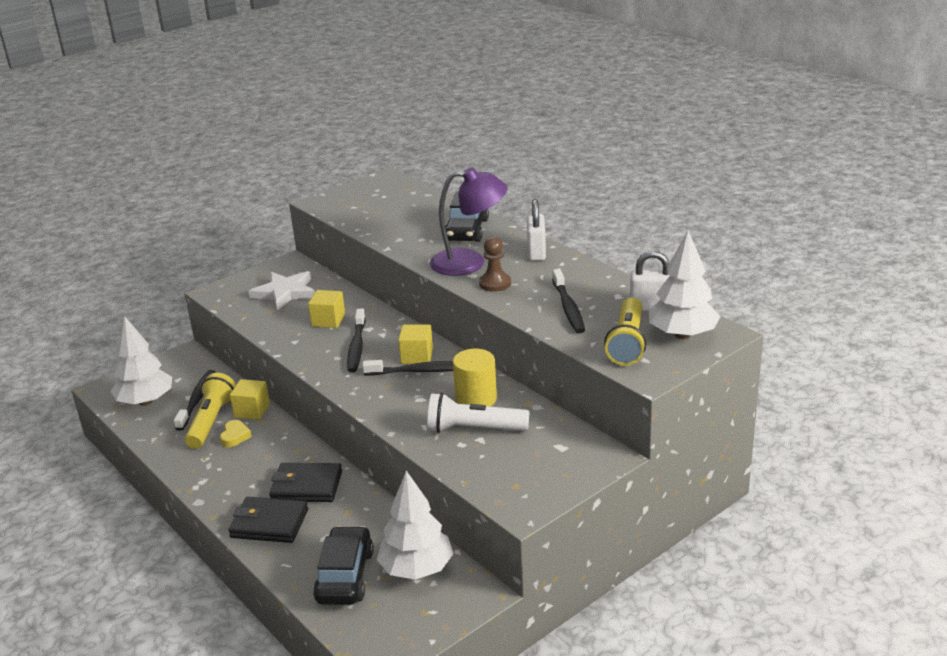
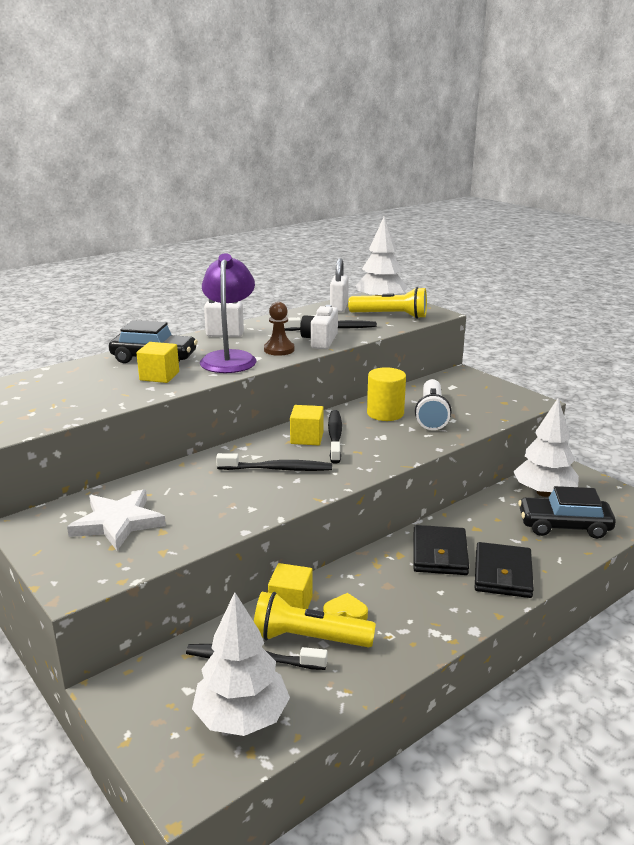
camera: 90 degrees left, 5 degrees down
yellow cube [308,290,345,328] -> yellow cube moved to [136,342,179,383]
none -> white camera [300,305,338,349]

